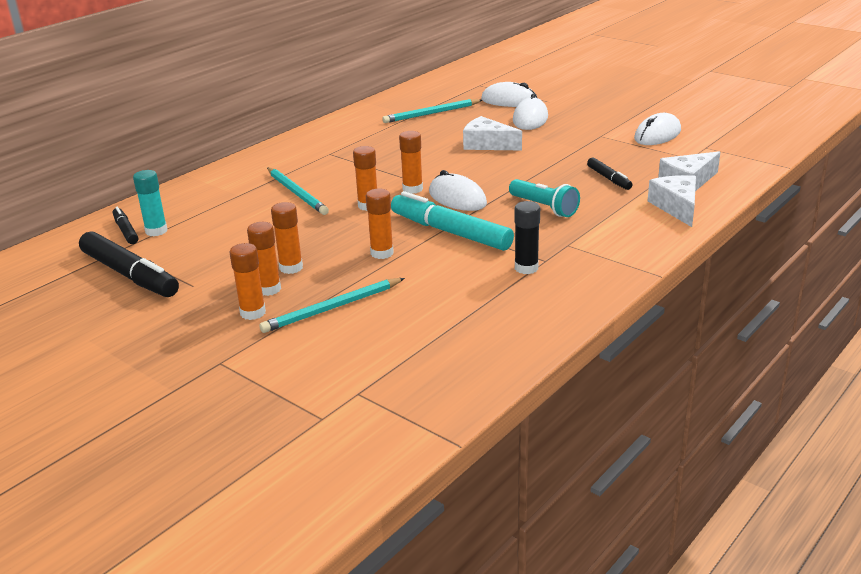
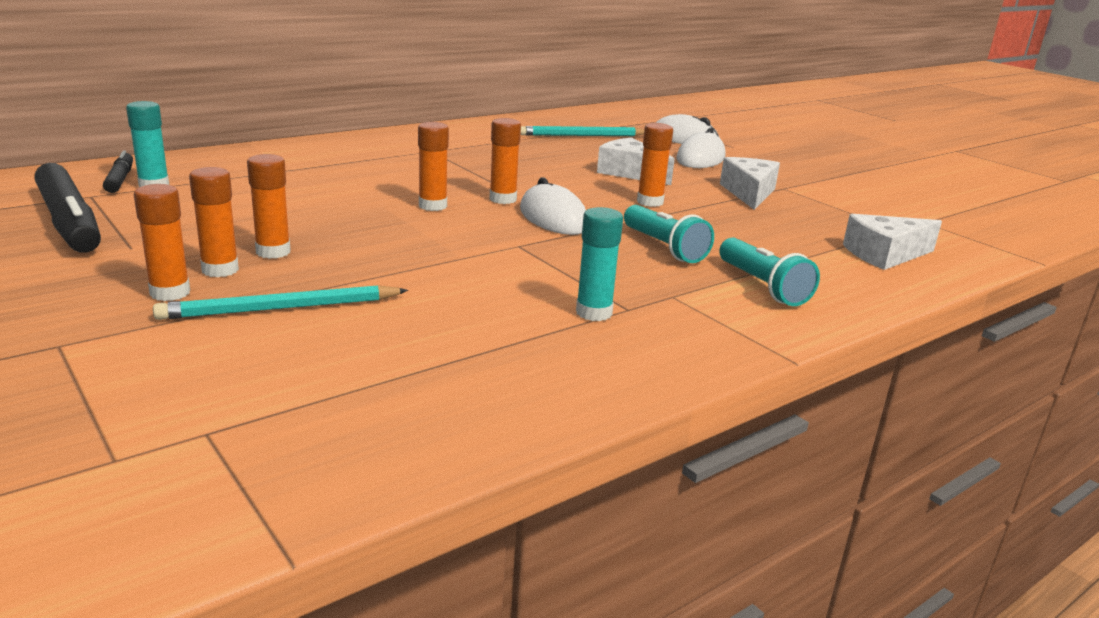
camera: 10 degrees right, 5 degrees down
turquoise pencil [267,168,329,215] -> none
orange glue stick [366,188,394,259] -> orange glue stick moved to [637,123,673,207]
turquoise marker [391,191,514,251] -> none
black glue stick [514,201,540,274] -> turquoise glue stick [576,207,623,321]
black marker [587,157,632,190] -> none
white mouse [634,113,681,145] -> none
white cheese [648,175,696,227] -> white cheese moved to [720,157,780,210]
none -> turquoise flashlight [719,238,820,306]

